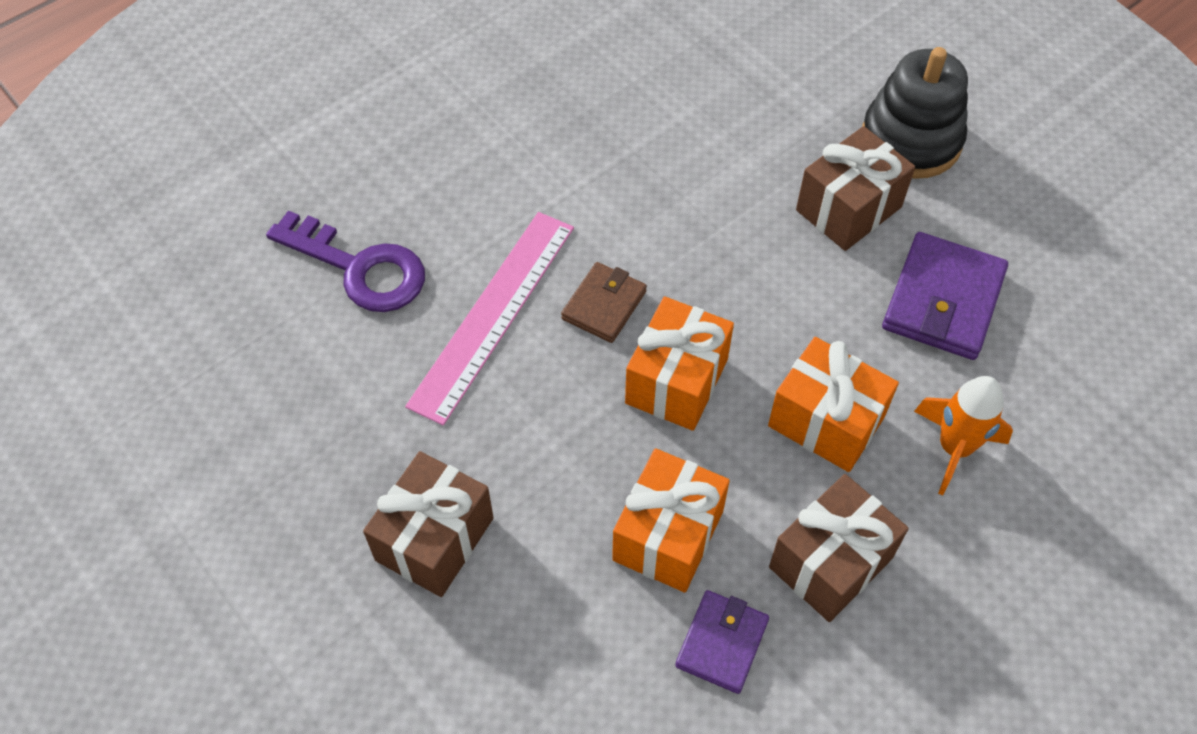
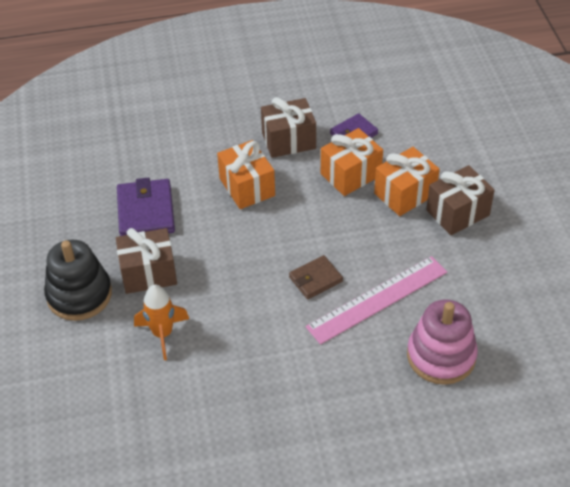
camera: 150 degrees left, 10 degrees down
purple key [266,211,425,312] -> pink stacking toy [407,300,478,385]
orange gift [625,296,734,431] -> orange gift moved to [374,147,440,216]
purple wallet [882,232,1008,360] -> purple wallet turned 60 degrees counterclockwise [117,178,175,236]
orange rocket [914,376,1013,495] -> orange rocket moved to [134,285,189,360]

